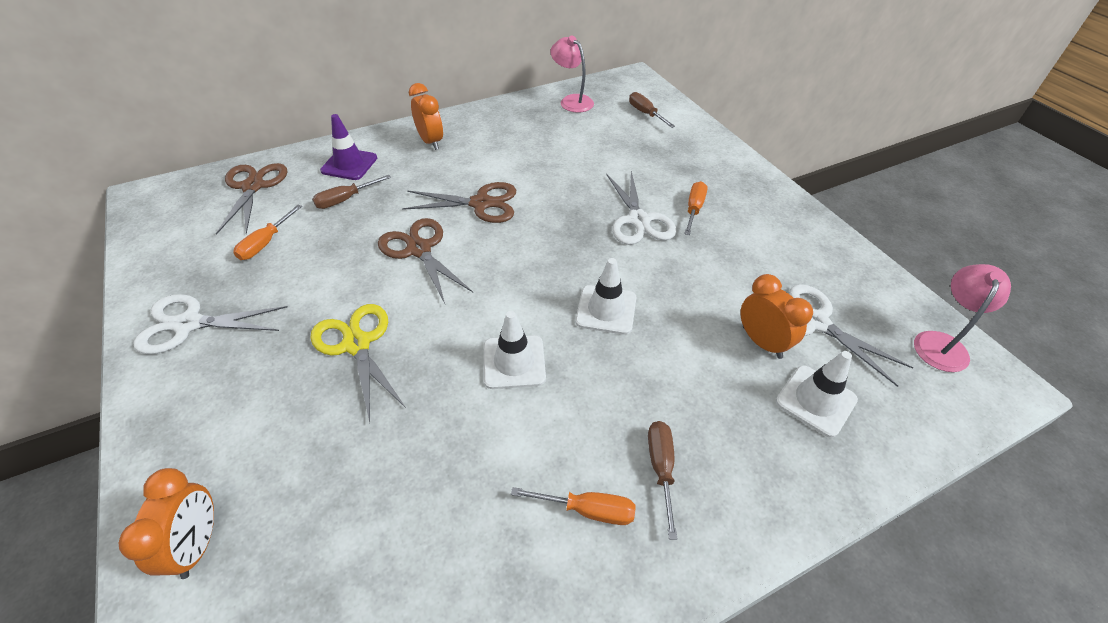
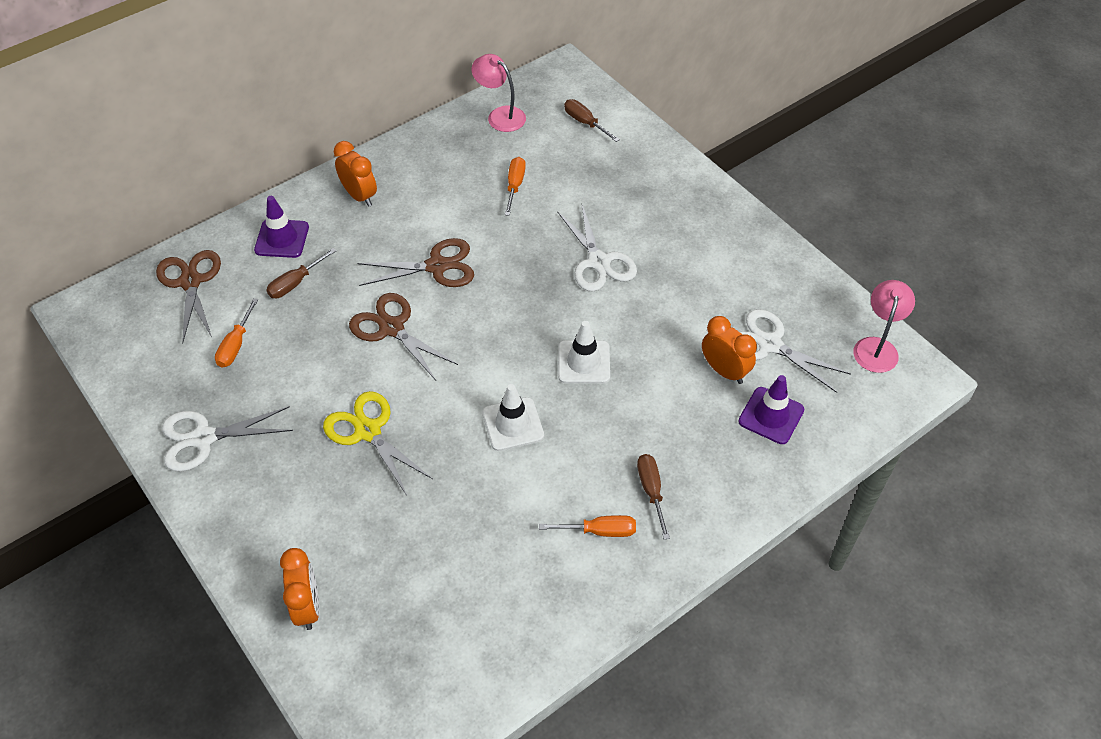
camera: 10 degrees left, 5 degrees up
orange screwdriver [684,181,708,235] -> orange screwdriver moved to [505,157,526,216]
white traffic cone [776,351,858,438] -> purple traffic cone [738,375,804,444]

